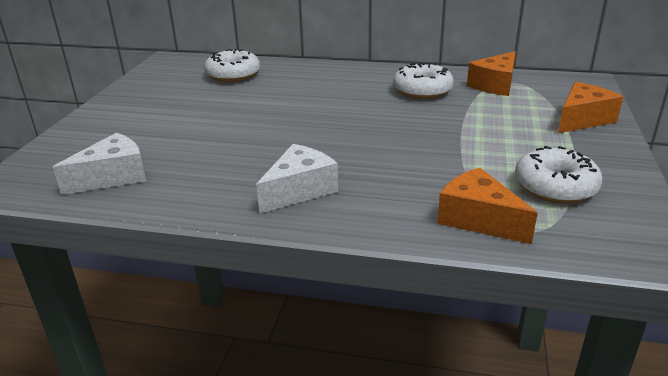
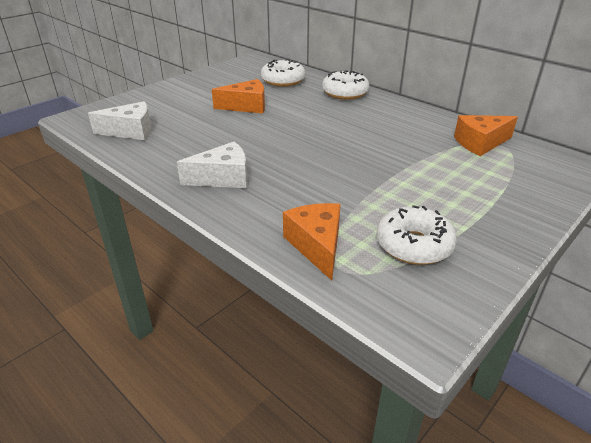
camera: 30 degrees right, 5 degrees up
white donut [393,62,454,99] -> white donut moved to [322,70,370,100]
orange cheese [558,82,623,133] -> orange cheese moved to [212,79,265,113]

